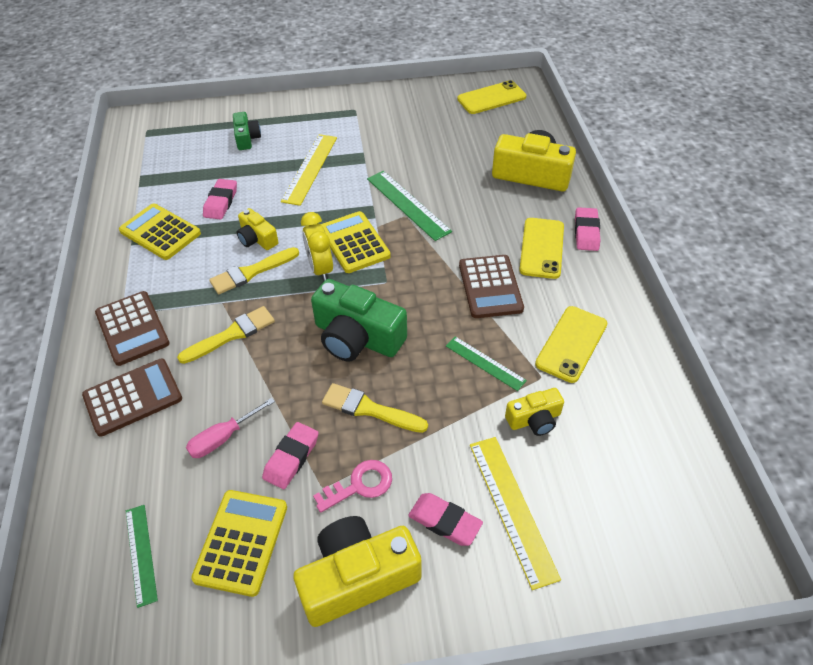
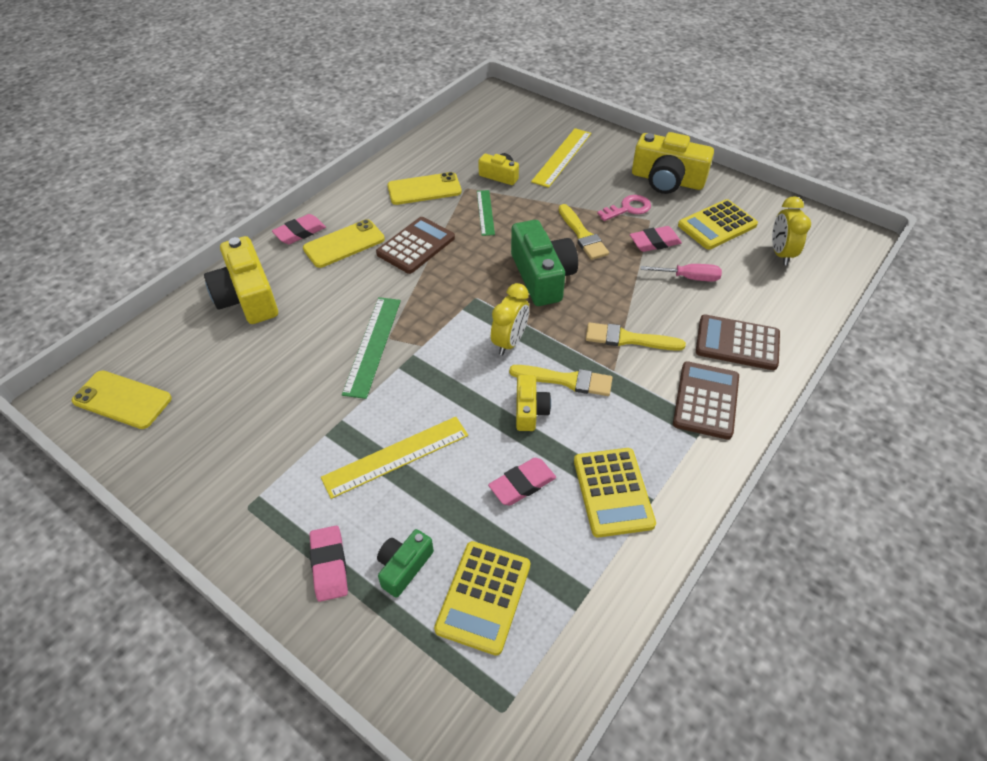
camera: 135 degrees left, 0 degrees up
green ruler [126,505,158,608] -> yellow clock [772,196,811,265]
pink key [313,460,392,513] -> pink key turned 135 degrees clockwise [597,195,651,221]
yellow calculator [321,211,391,273] -> yellow calculator moved to [434,541,530,656]
pink eraser [408,493,483,546] -> pink eraser moved to [310,526,348,602]

